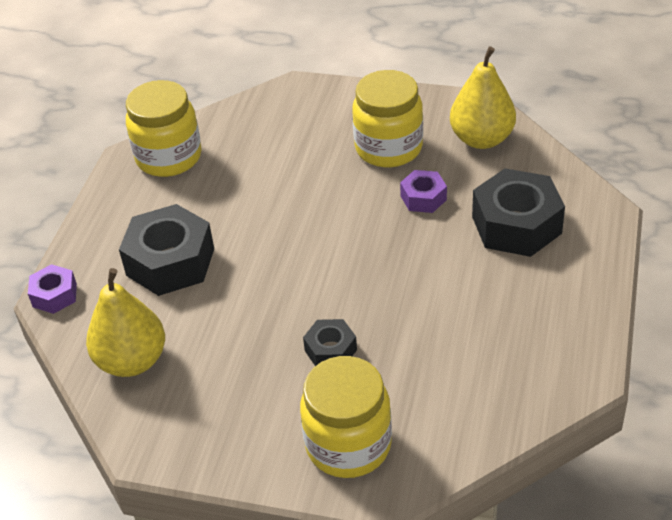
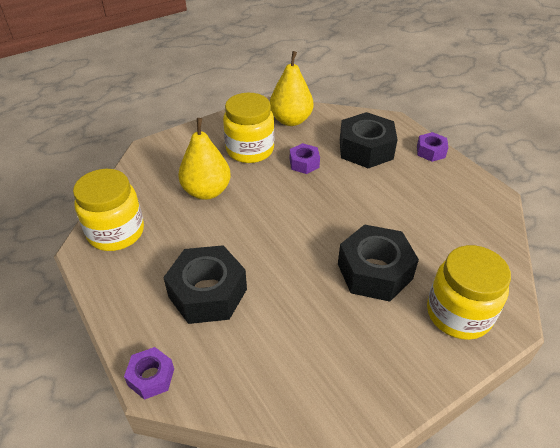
camera: 50 degrees left, 0 degrees up
yellow pear [86,268,165,377] -> yellow pear moved to [178,118,231,200]
black nut [303,319,357,366] -> black nut [338,224,419,302], size x1.90
none -> purple nut [417,132,448,162]

